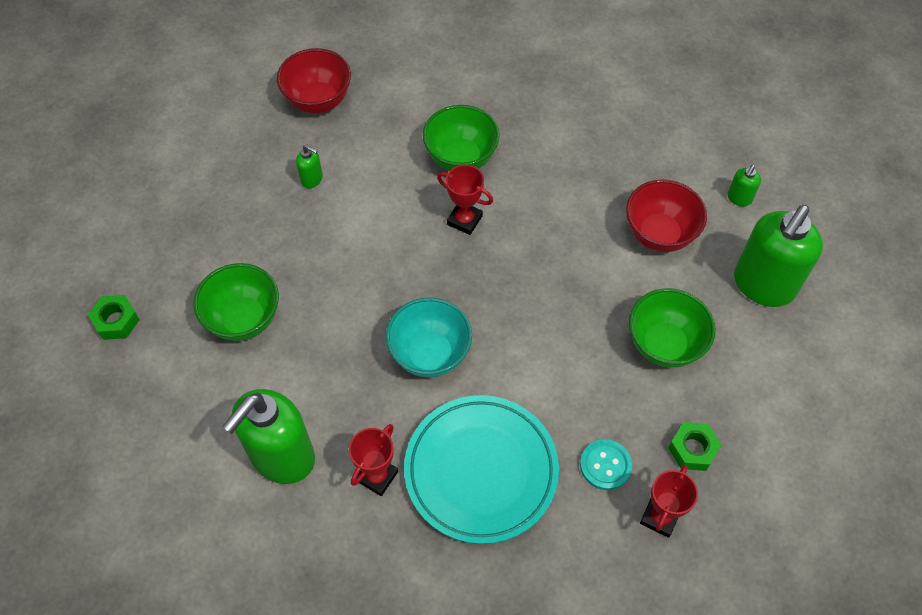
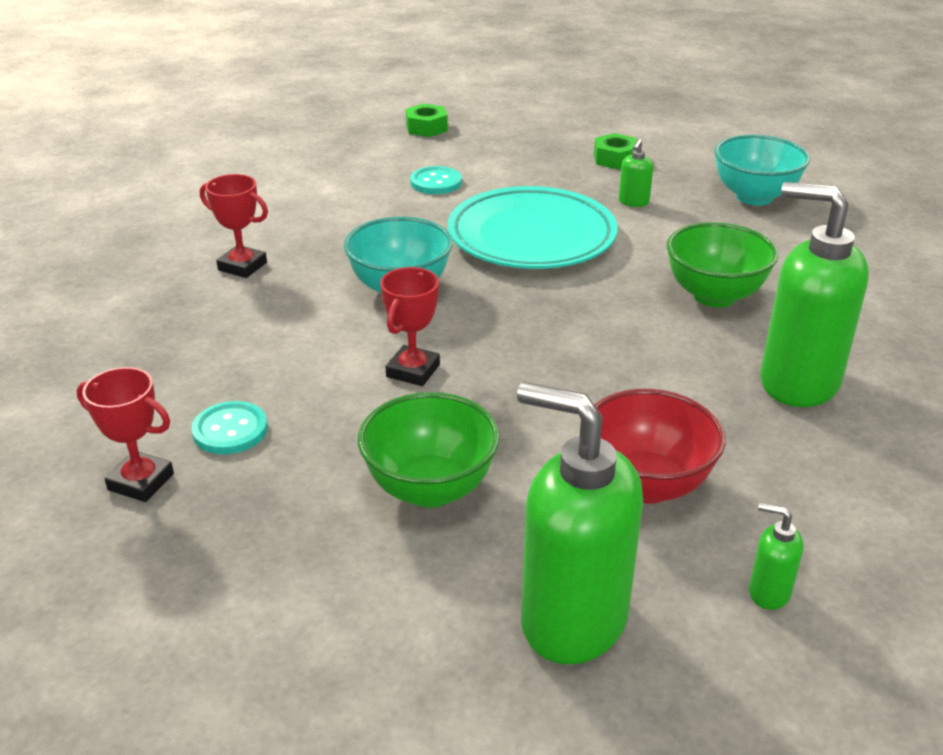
camera: 85 degrees right, 25 degrees down
green bowl [193,263,279,341] -> turquoise button [410,166,462,194]
green soap dispenser [222,389,315,484] -> green soap dispenser moved to [760,182,869,407]
red bowl [277,48,351,113] -> turquoise bowl [714,135,810,205]
turquoise plate [404,395,559,544] -> turquoise plate moved to [448,186,618,269]
red trophy [437,165,493,235] -> red trophy moved to [380,267,440,386]
green nut [668,422,722,471] -> green nut moved to [594,133,637,170]

